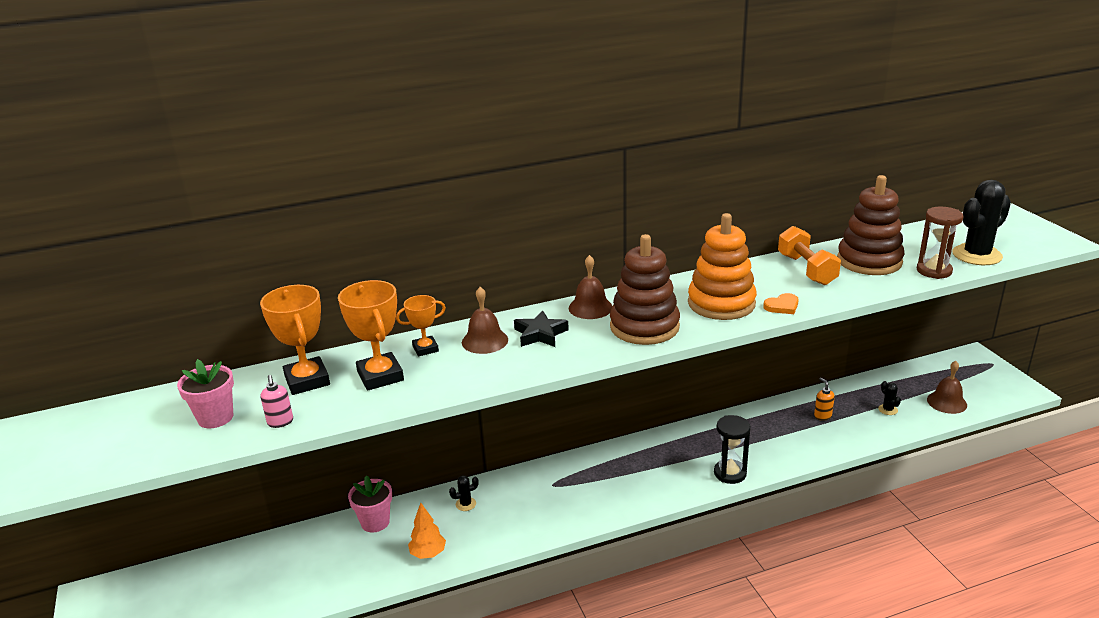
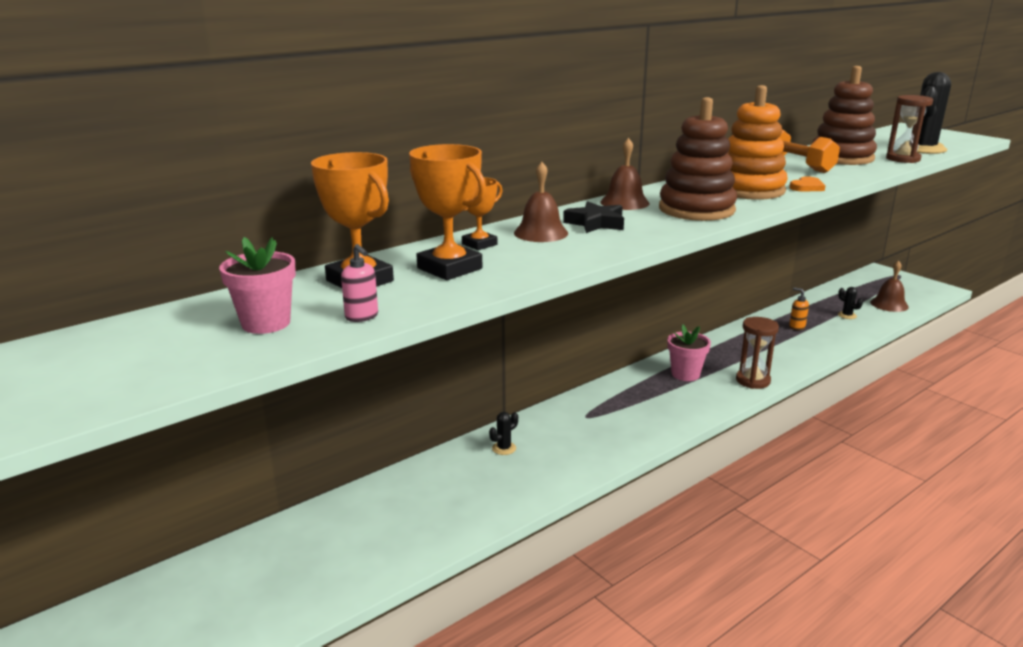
camera: 20 degrees left, 5 degrees down
pink flower pot [348,475,392,532] -> pink flower pot moved to [667,324,711,381]
orange tree [408,503,446,559] -> none
black hourglass [714,415,751,484] -> brown hourglass [736,317,779,389]

